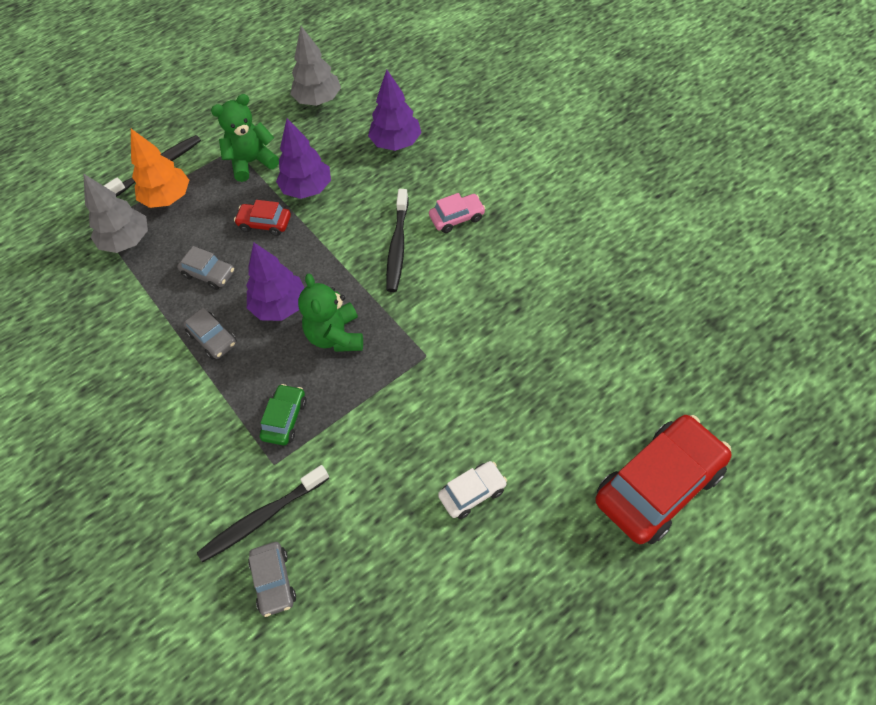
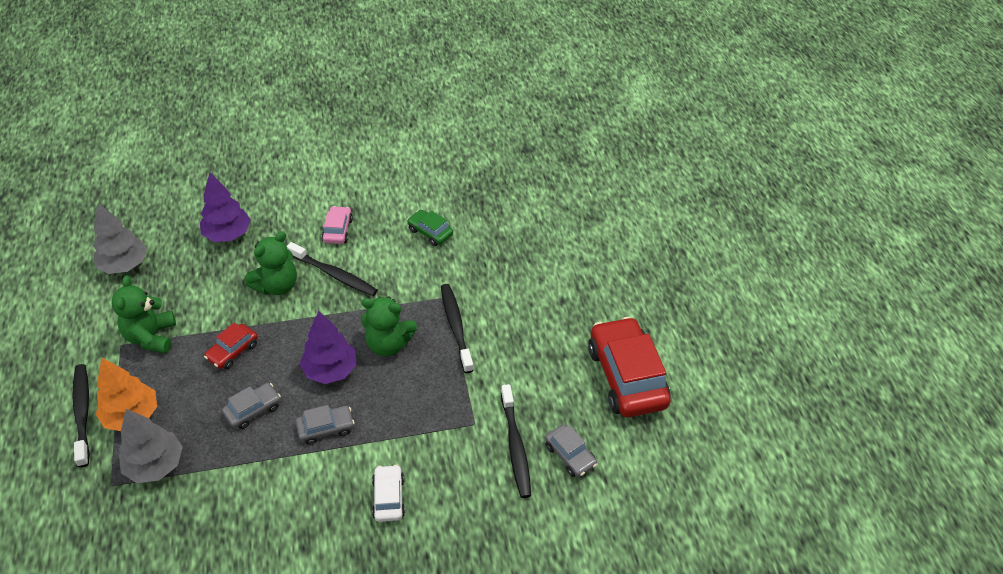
camera: 70 degrees left, 10 degrees down
grey car [248,542,296,617] -> grey car turned 45 degrees clockwise [545,424,597,477]
green car [260,384,307,445] -> green car moved to [407,210,453,246]
purple tree [276,118,331,199] -> none
white car [438,461,507,519] -> white car moved to [372,465,405,522]
red car [595,415,731,544] -> red car moved to [588,317,671,417]
none -> green teddy bear [245,231,297,295]
none -> black toothbrush [441,284,474,373]

